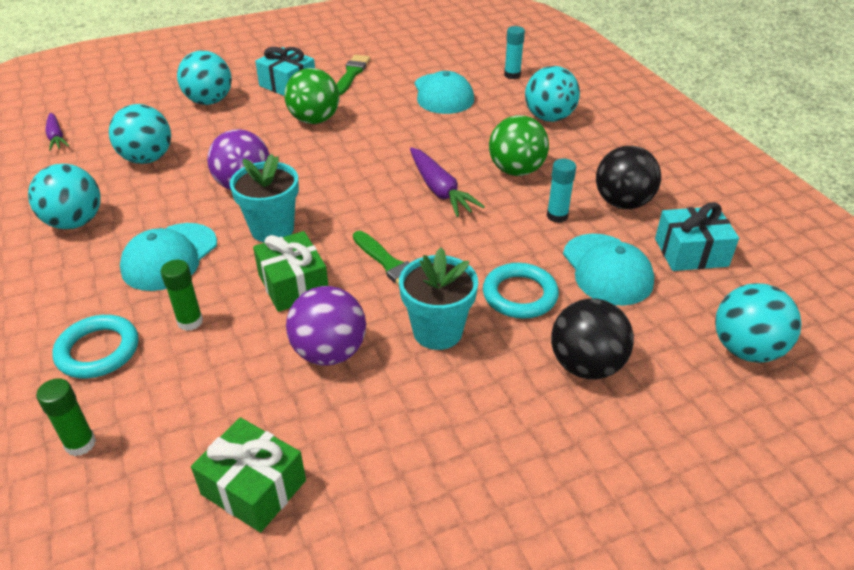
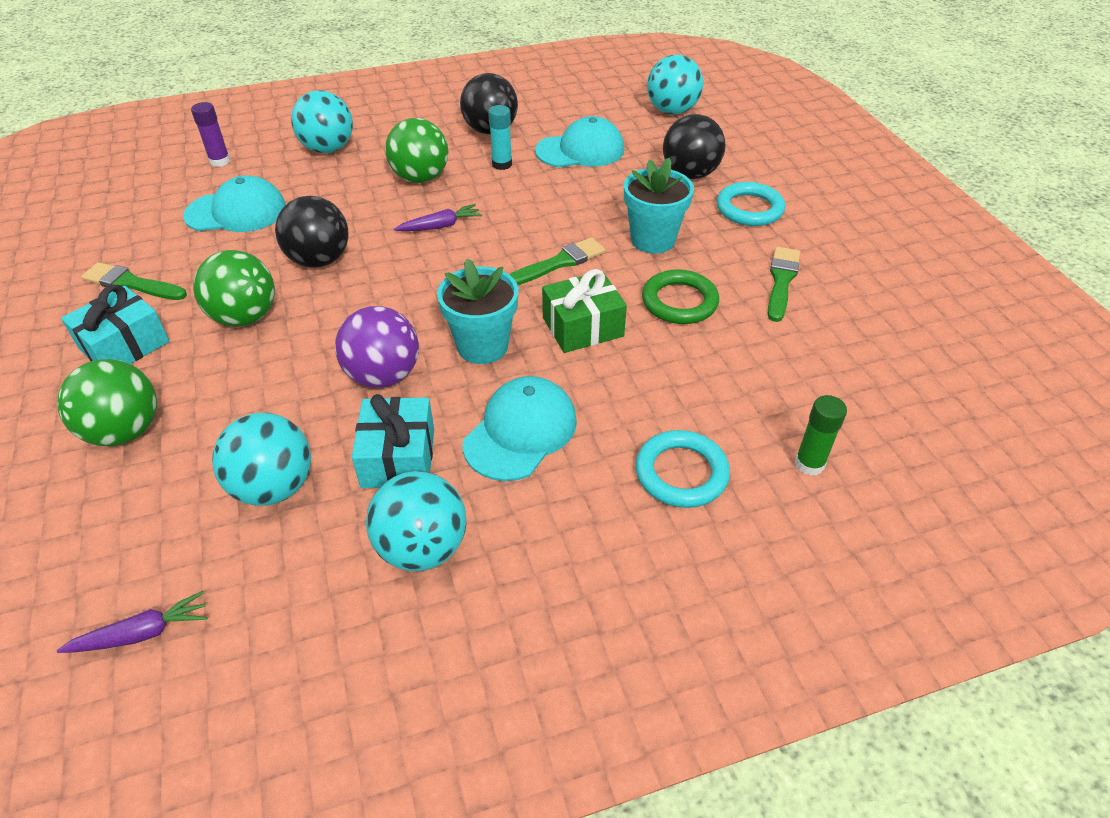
camera: 85 degrees left, 5 degrees up
turquoise cap [120,223,217,291] -> turquoise cap turned 90 degrees counterclockwise [462,376,577,481]
green glue stick [161,260,203,331] -> none
turquoise ball [177,50,232,105] -> green ball [57,359,157,446]
green gift [191,417,306,533] -> none
purple ball [286,286,366,366] -> green ring [642,269,719,324]
purple carrot [410,147,485,217] -> purple carrot [394,204,482,231], size x0.65
turquoise ring [483,263,559,319] -> turquoise ring moved to [717,182,785,226]
turquoise glue stick [504,26,525,79] -> purple glue stick [191,102,230,167]
turquoise gift [655,203,739,271] -> turquoise gift moved to [352,394,434,488]
none -> black ball [275,196,348,268]
none -> green brush [768,247,800,322]

